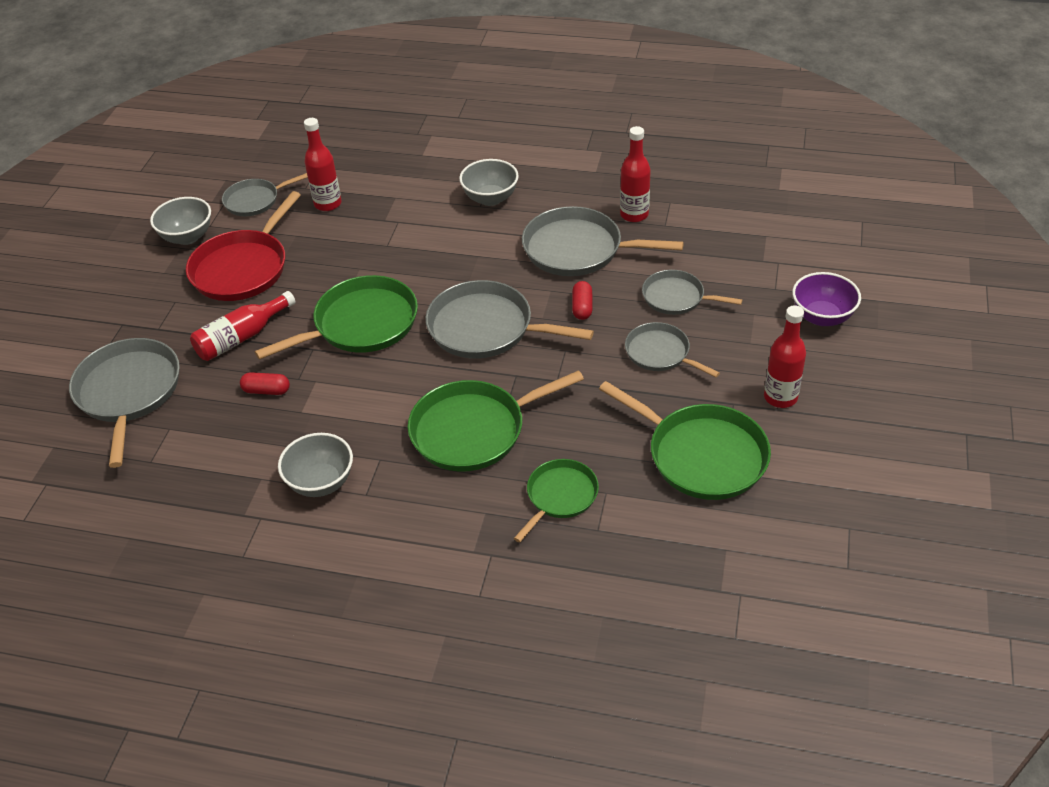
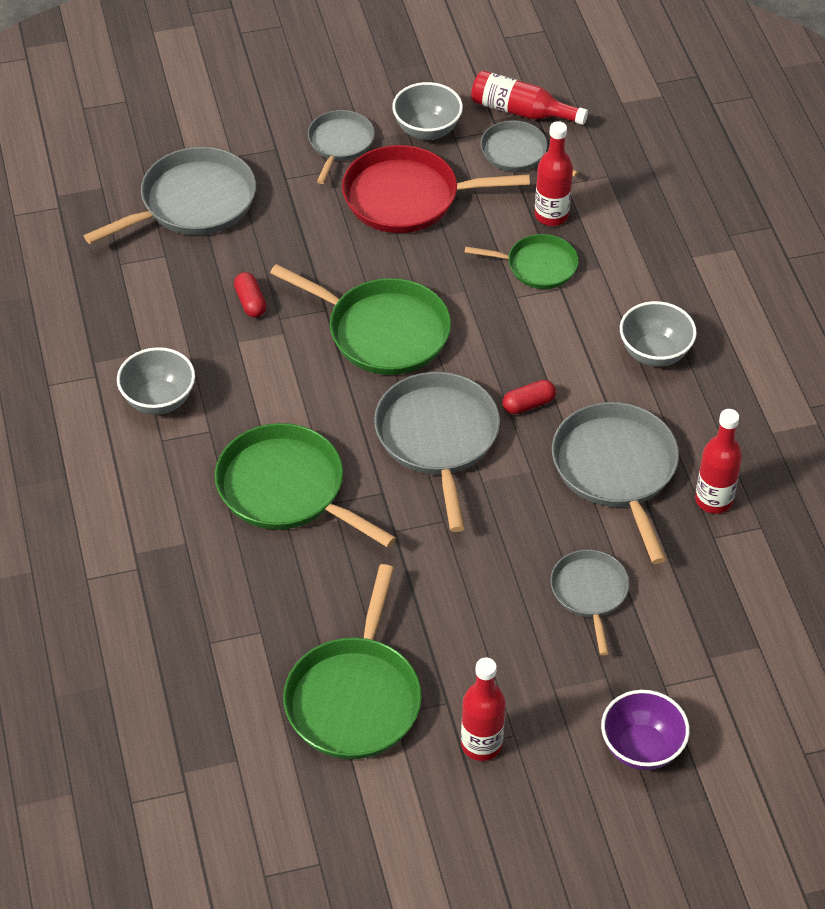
camera: 60 degrees right, 5 degrees up
red bottle [190,291,296,361] -> red bottle moved to [471,70,588,125]
green pan [514,459,599,542] -> green pan moved to [464,234,579,289]
red capsule [572,281,593,320] -> red capsule moved to [503,380,556,414]
grey pan [625,322,720,377] -> grey pan moved to [308,110,375,184]

